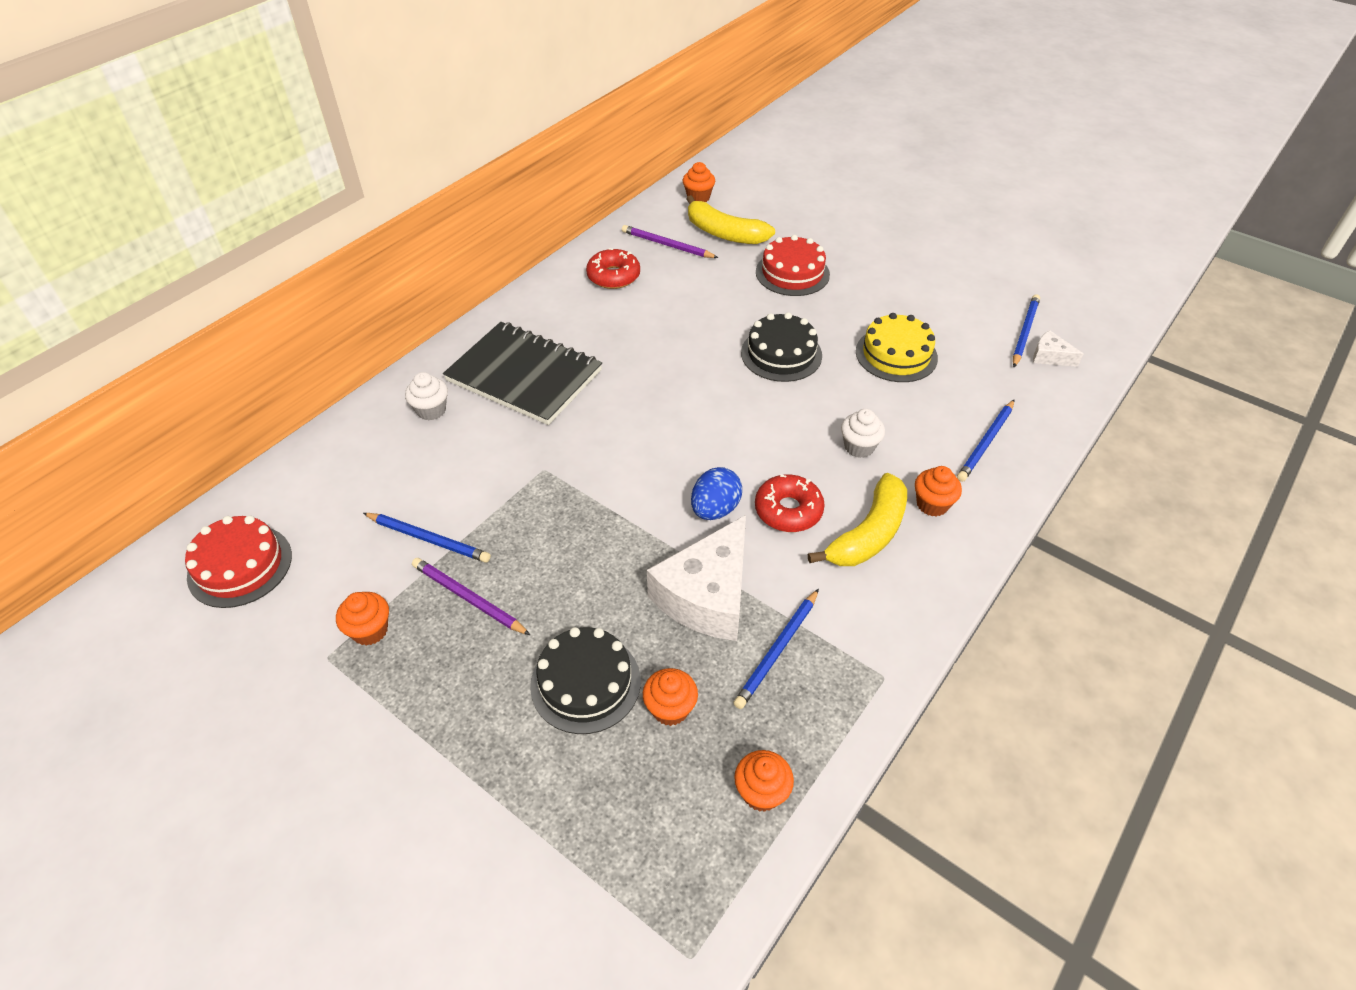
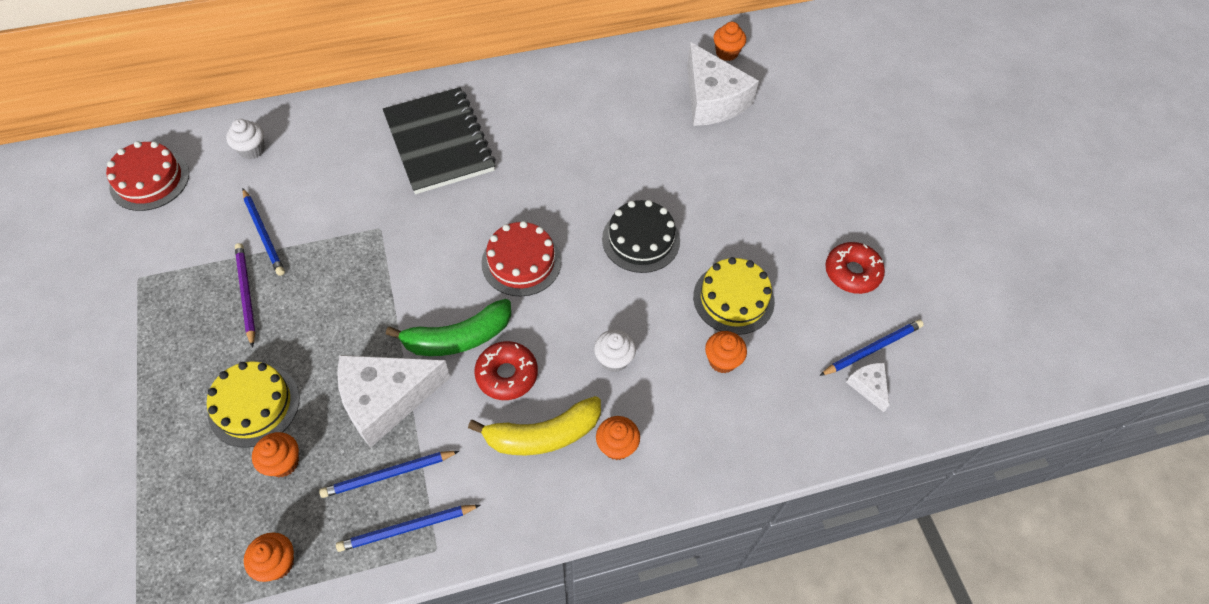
camera: 35 degrees right, 10 degrees up
orange cupcake [336,592,389,646] -> orange cupcake moved to [705,331,747,373]
white cupcake [405,372,448,420] -> white cupcake moved to [226,119,265,159]
black cake [530,627,641,734] -> yellow cake [207,361,299,448]
red donut [586,248,640,289] -> red donut moved to [825,242,885,294]
purple pencil [622,225,718,258] -> none
yellow banana [686,195,775,244] -> white cheese [687,42,759,126]
blue egg [691,467,742,520] -> green banana [386,299,511,356]
red cake [756,235,830,296] -> red cake moved to [481,221,562,296]
blue pencil [957,400,1014,482] -> blue pencil moved to [336,505,480,552]

